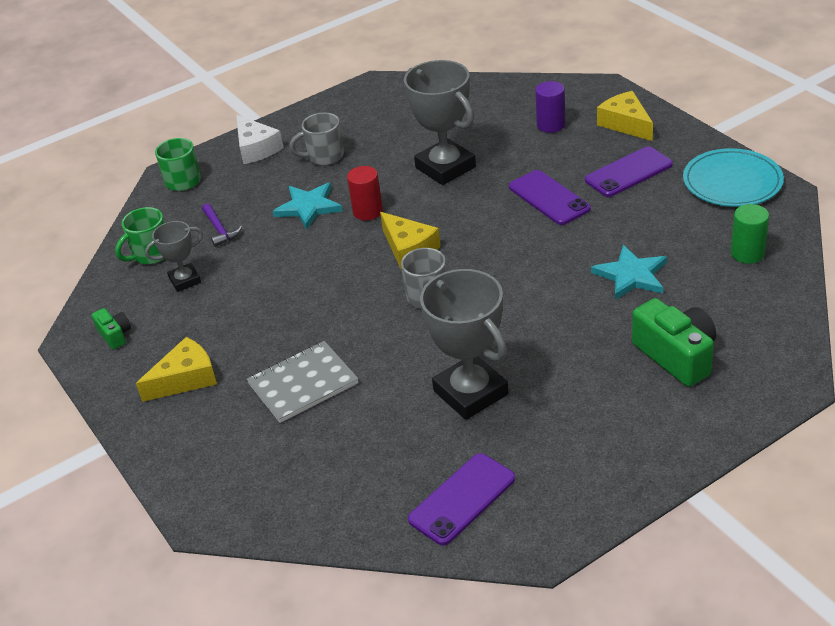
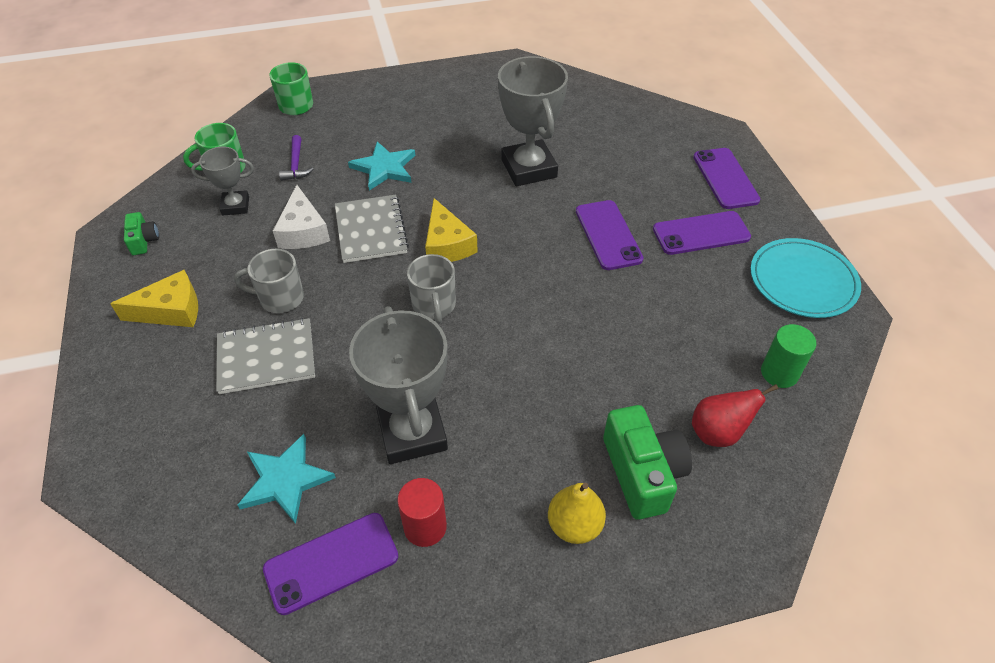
camera: 15 degrees right, 10 degrees up
white cheese [236,115,284,164] -> white cheese moved to [273,185,330,249]
grey mug [289,113,344,165] -> grey mug moved to [234,249,304,313]
red cylinder [347,166,383,220] -> red cylinder moved to [397,478,447,547]
purple cylinder [535,81,565,133] -> none
turquoise star [591,245,667,300] -> turquoise star moved to [238,434,336,524]
yellow cheese [597,91,653,141] -> purple phone [693,148,760,209]
none -> grey notebook [335,195,409,263]
none -> yellow pear [548,483,606,544]
none -> red pear [692,384,779,447]

